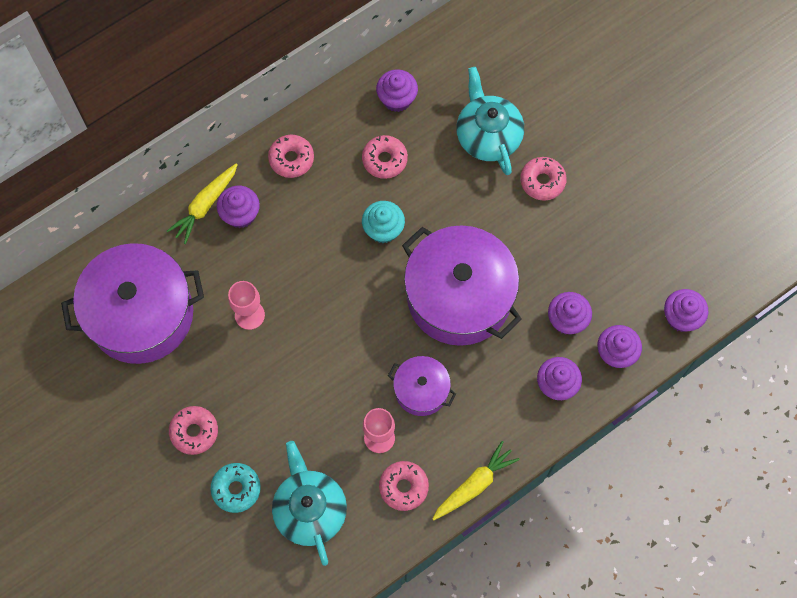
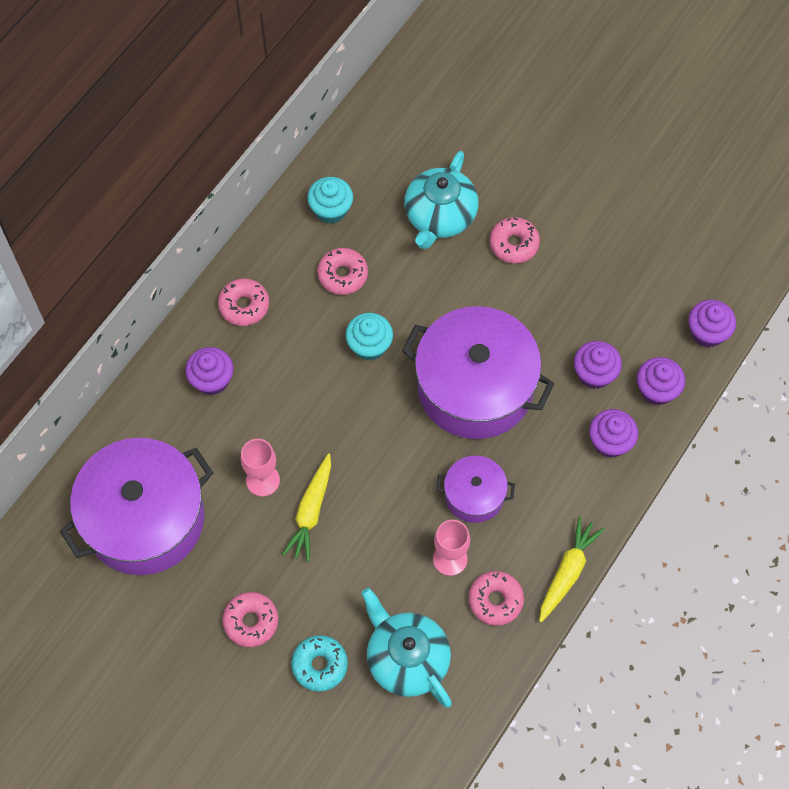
camera: 20 degrees left, 5 degrees down
yellow carrot [167,163,238,244] -> yellow carrot moved to [282,454,331,562]
purple cupcake [376,69,418,112] -> turquoise cupcake [307,177,353,224]
turquoise teapot [456,67,524,175] -> turquoise teapot turned 120 degrees counterclockwise [404,151,479,249]

